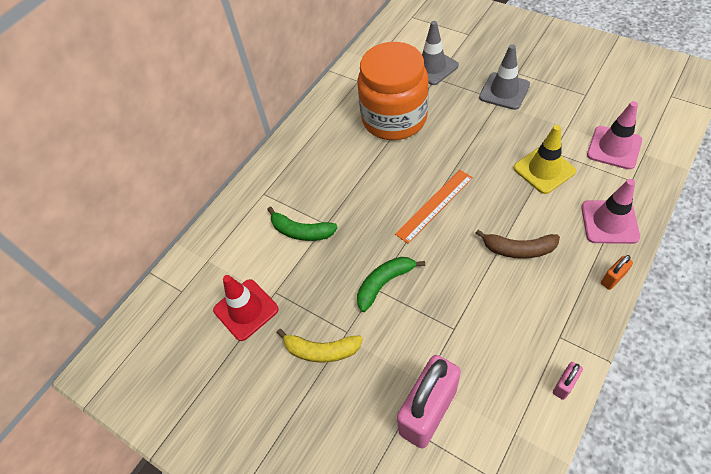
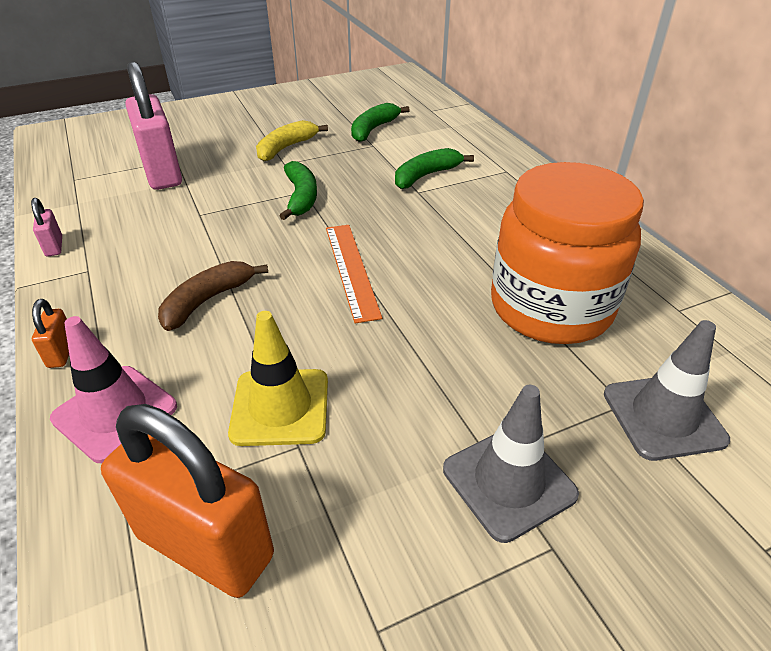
camera: 115 degrees right, 15 degrees down
red traffic cone [213,275,279,341] -> green banana [351,103,410,142]
pink traffic cone [587,101,642,170] -> orange padlock [101,404,274,598]

